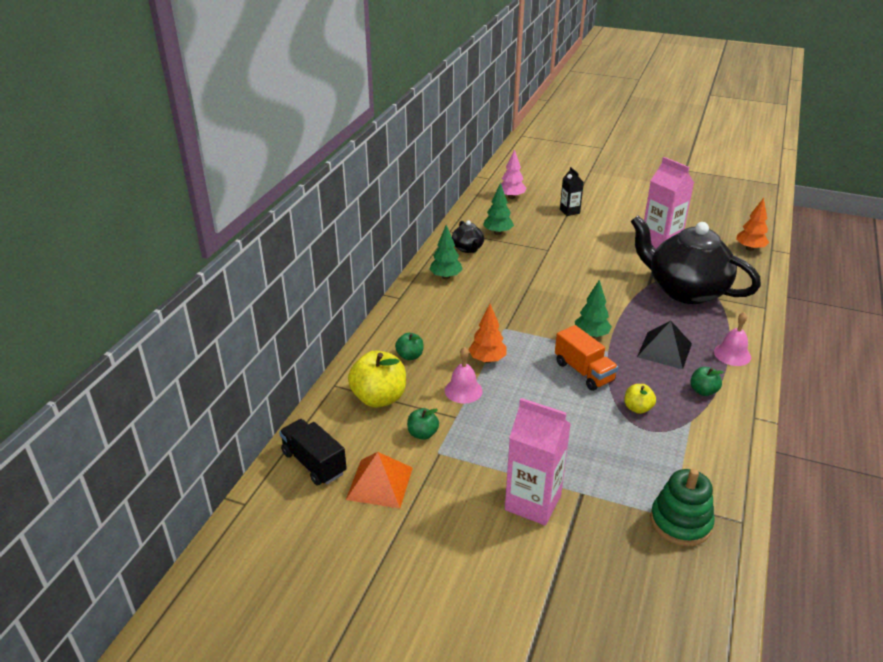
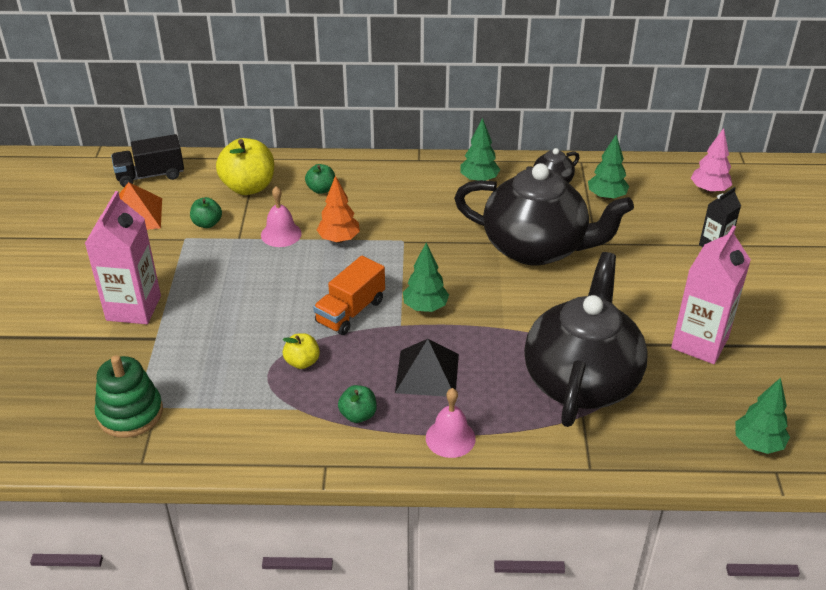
camera: 70 degrees right, 5 degrees up
black truck [279,419,347,486] -> black truck turned 135 degrees counterclockwise [111,134,184,187]
orange tree [736,198,769,251] -> green tree [735,378,790,454]
none -> black teapot [454,163,634,266]

